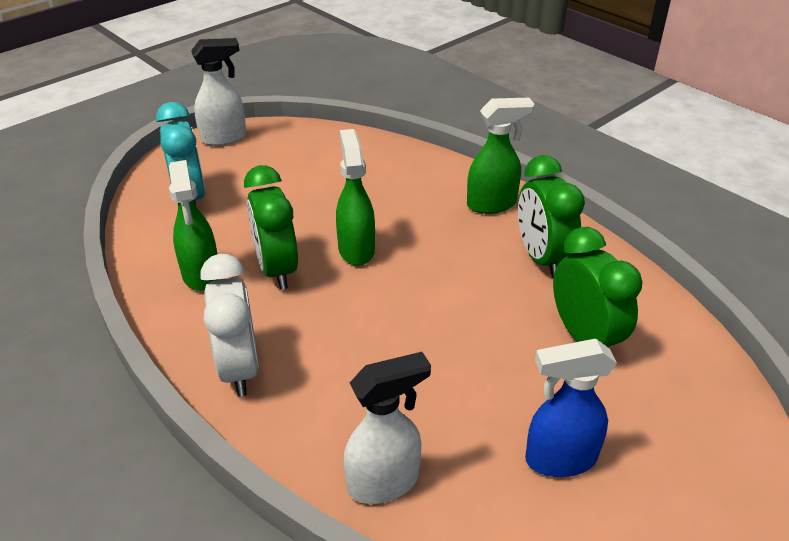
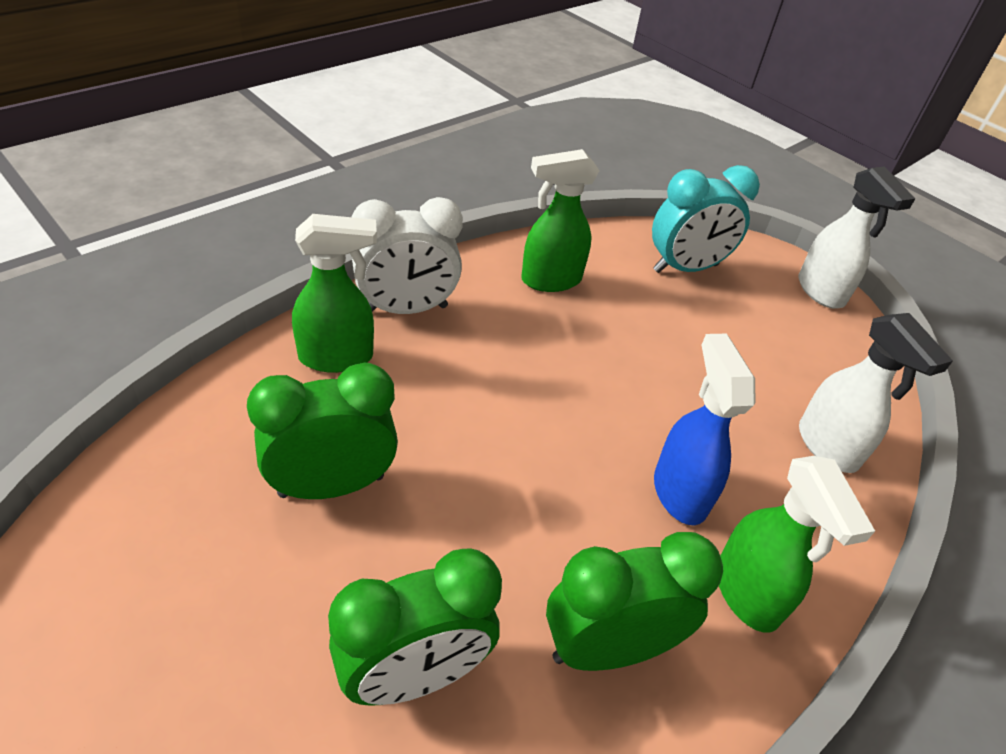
camera: 85 degrees right, 5 degrees up
green clock [244,165,298,290] -> green clock moved to [247,362,398,499]
green spray bottle [336,129,375,266] -> green spray bottle moved to [292,214,377,373]
white spray bottle [343,352,431,504] -> white spray bottle moved to [799,313,953,473]
blue spray bottle [525,339,617,477] -> blue spray bottle moved to [654,334,756,525]

